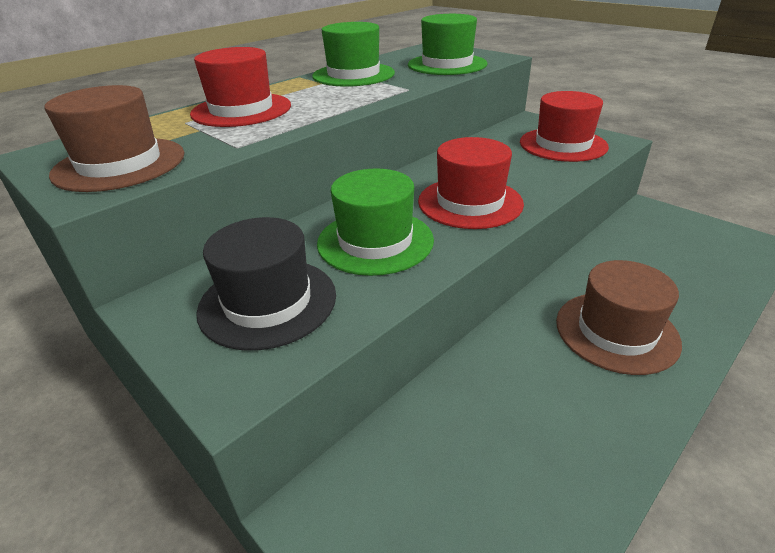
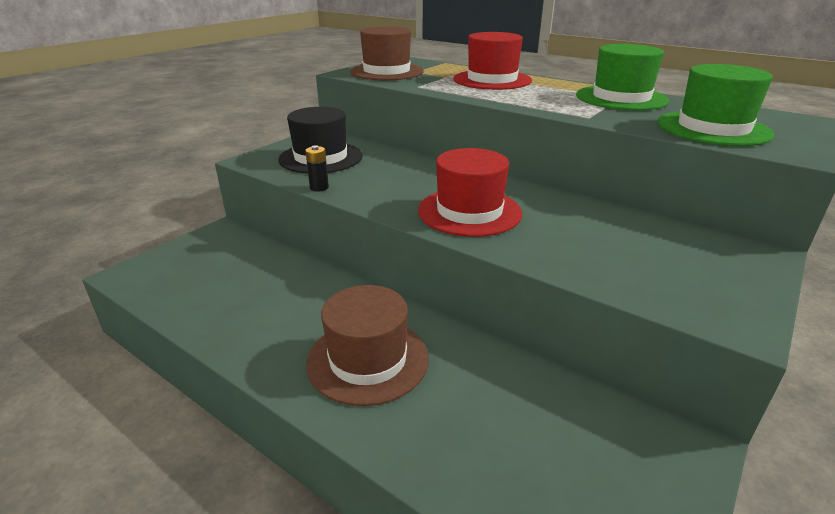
camera: 80 degrees right, 5 degrees down
green hat [317,168,434,276] -> none
red hat [520,91,609,162] -> none
none -> black battery [305,145,329,191]

